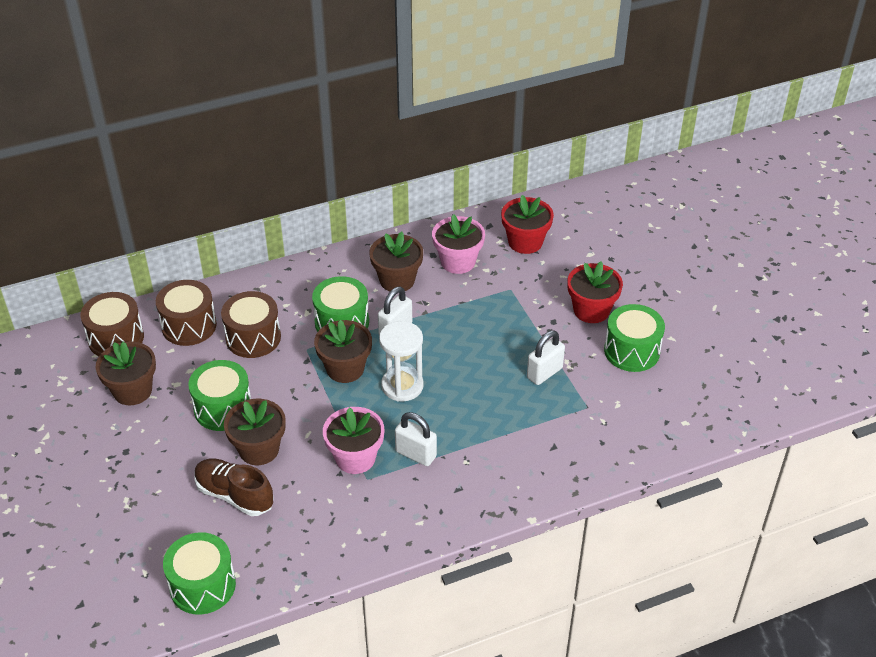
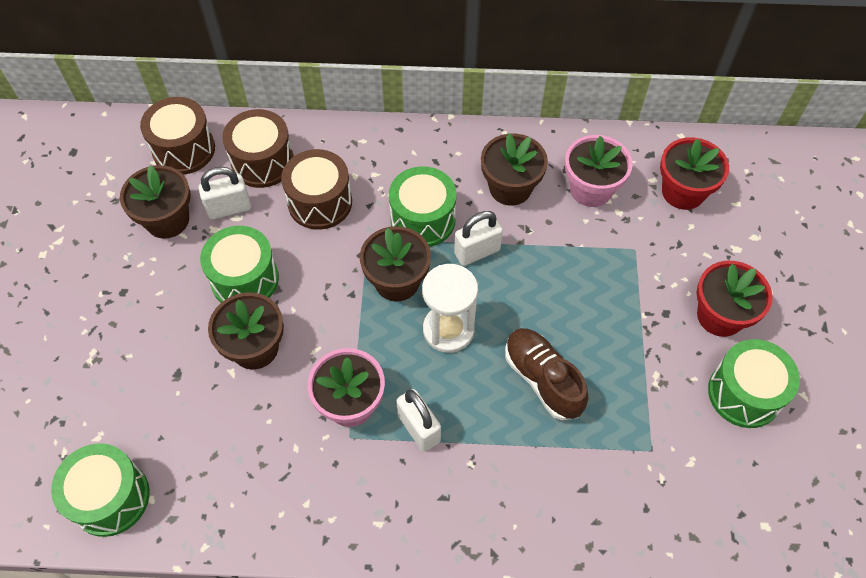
camera: 25 degrees right, 15 degrees up
brown shoe [194,458,274,516] -> brown shoe moved to [505,328,588,420]
white padlock [527,331,565,385] -> white padlock moved to [199,167,251,220]

